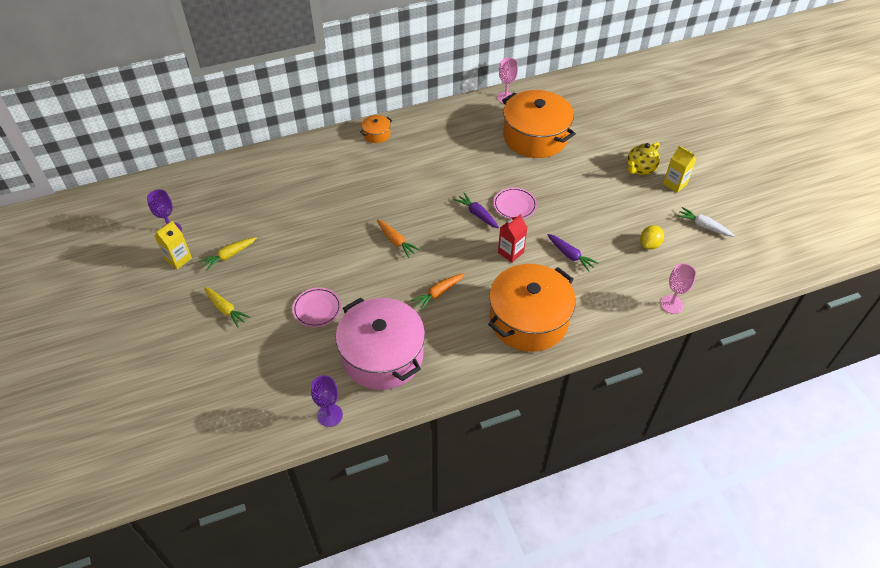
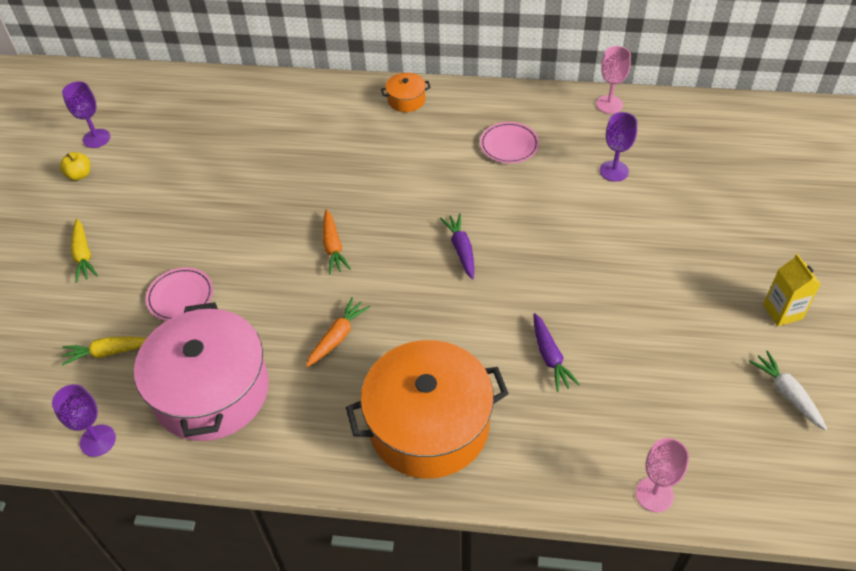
camera: 30 degrees right, 0 degrees up
yellow carton [154,220,192,269] -> yellow apple [60,152,90,181]
yellow carrot [199,237,257,271] -> yellow carrot moved to [61,337,146,366]
orange carrot [411,273,464,310] -> orange carrot turned 135 degrees clockwise [306,297,370,367]
pink plate [493,188,537,219] -> pink plate moved to [480,122,539,163]
red carton [498,214,528,263] -> none
orange pot [502,90,576,158] -> purple goblet [600,112,637,182]
yellow teapot [627,142,660,175] -> none
yellow lemon [640,225,664,249] -> none

